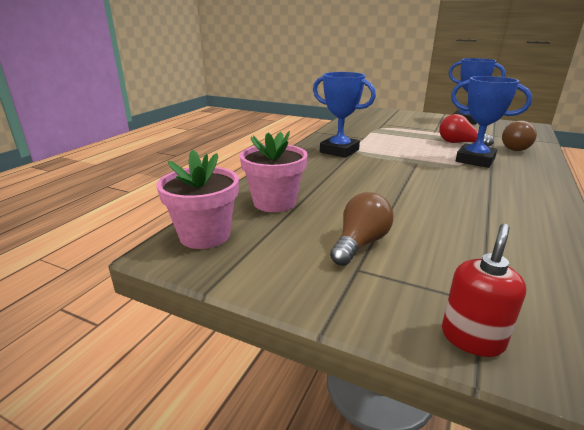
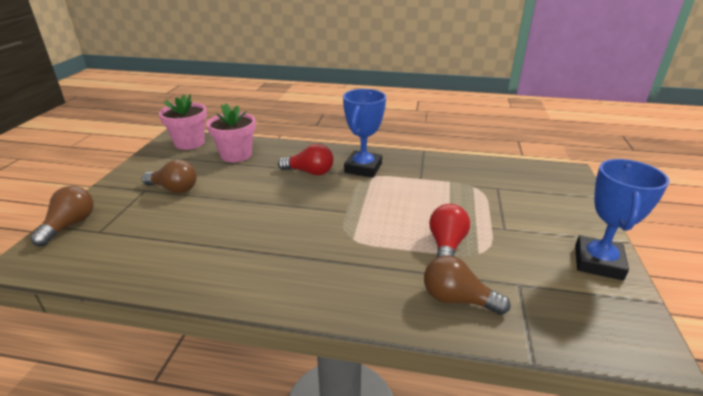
camera: 75 degrees right, 5 degrees up
red soap dispenser [442,224,526,357] -> brown light bulb [30,186,94,246]
blue trophy [451,76,532,168] -> none
none -> red light bulb [278,144,333,175]

